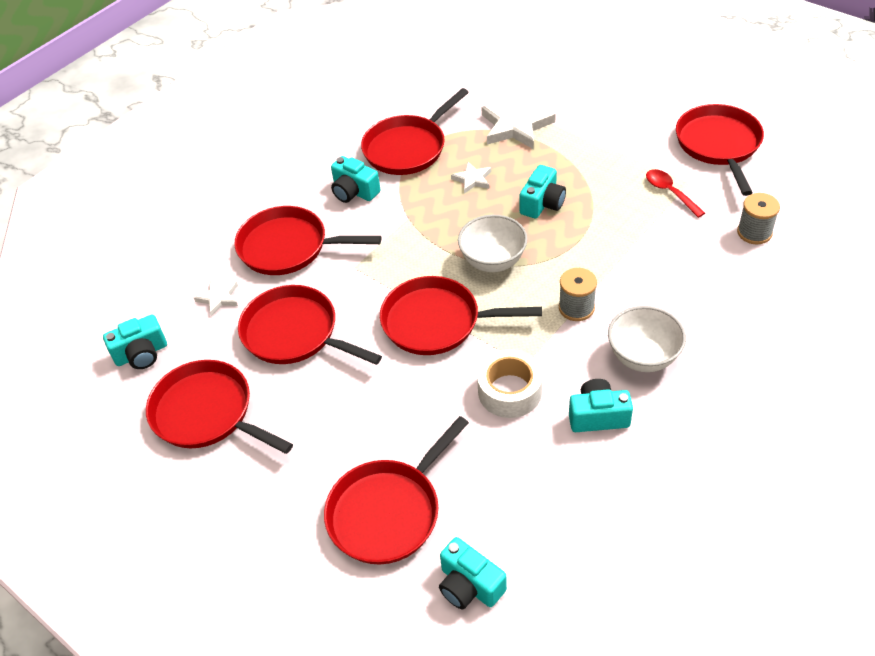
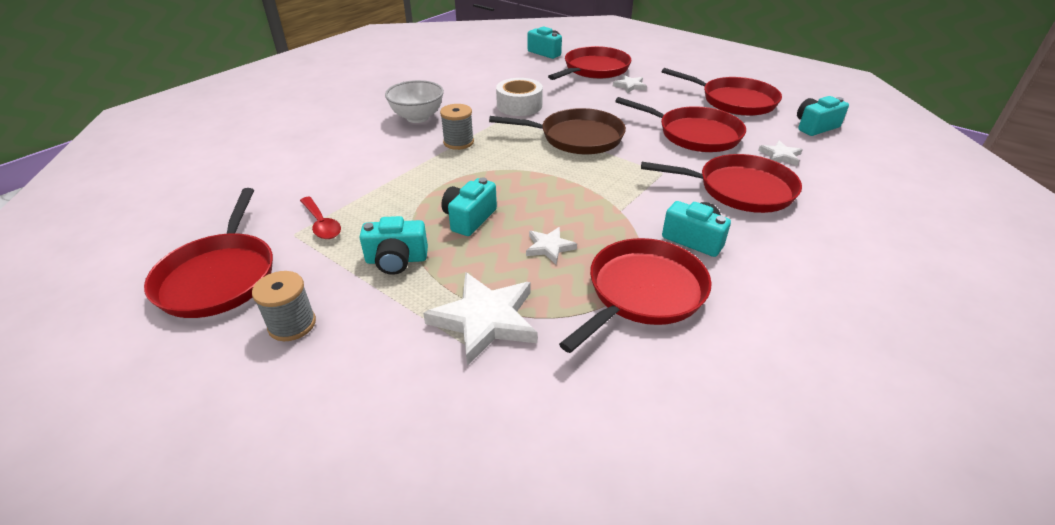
camera: 175 degrees right, 10 degrees down
red pan [380,276,542,355] -> brown pan [489,108,626,154]
white bowl [458,214,528,272] -> none
turquoise camera [569,379,633,432] -> turquoise camera moved to [359,216,428,275]
grey spool [737,193,780,244] -> grey spool moved to [252,271,316,341]
none -> white star [612,75,647,93]

